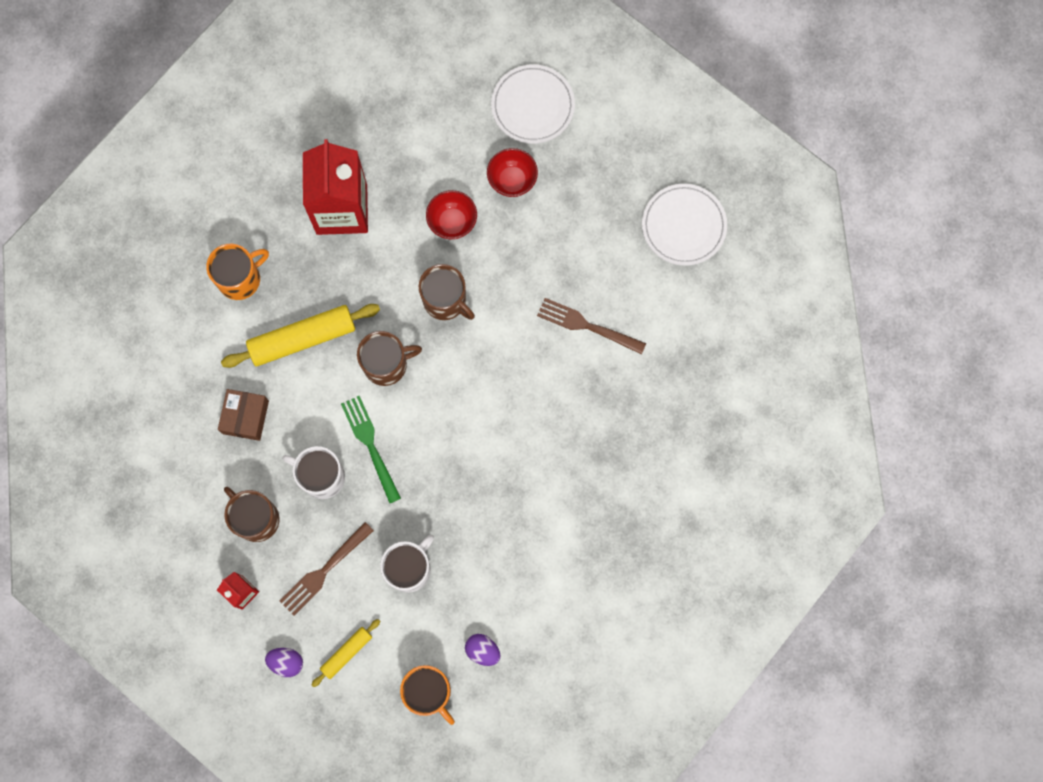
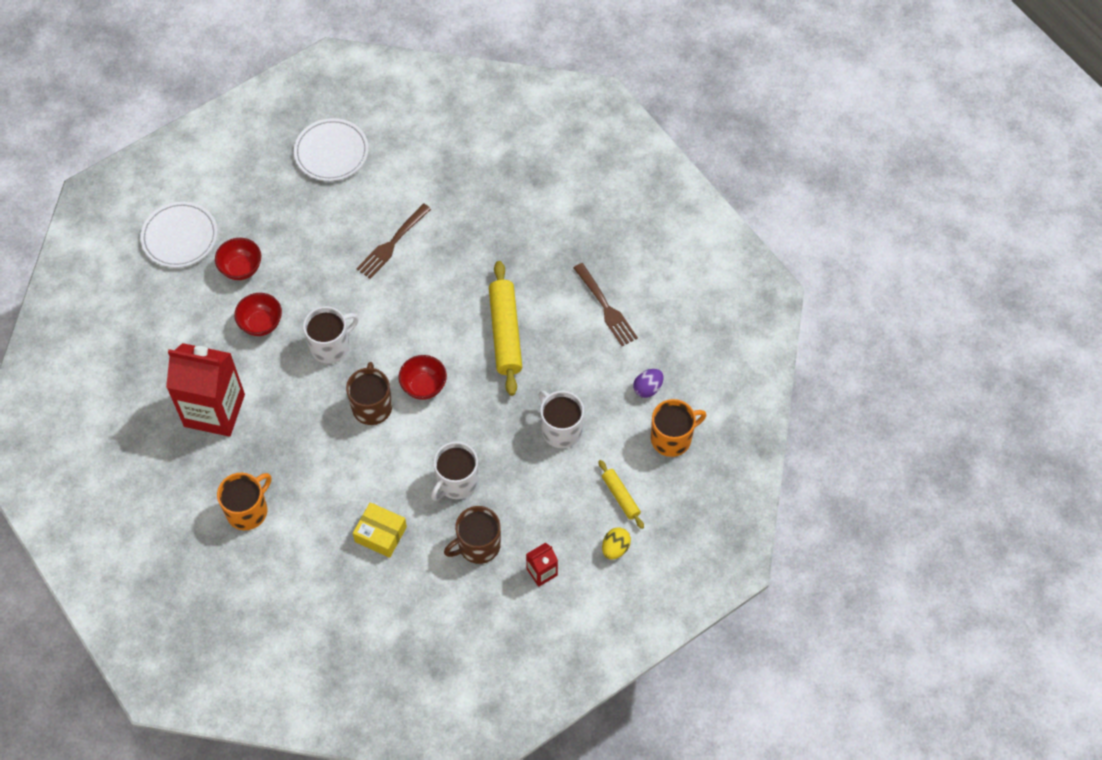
camera: 75 degrees left, 15 degrees down
orange mug [206,244,269,300] -> orange mug turned 60 degrees clockwise [217,473,271,530]
brown box [218,389,269,441] -> yellow box [353,502,407,558]
yellow rolling pin [221,304,380,368] -> yellow rolling pin moved to [489,261,522,396]
purple egg [265,648,303,677] -> yellow egg [602,527,631,560]
brown fork [280,522,374,616] -> brown fork moved to [573,263,638,346]
green fork [341,396,401,503] -> none
brown mug [419,264,475,320] -> white mug [303,306,359,364]
none -> red bowl [399,355,447,400]

